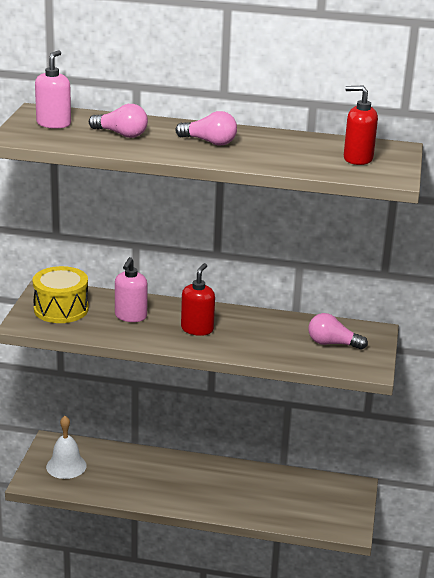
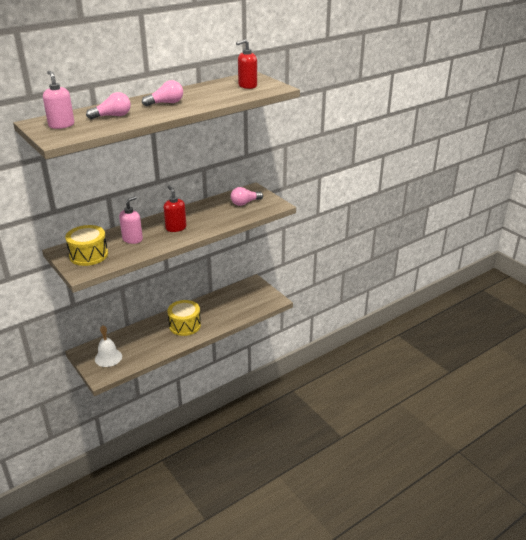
camera: 45 degrees left, 5 degrees up
pink soap dispenser [115,257,148,322] -> pink soap dispenser turned 120 degrees counterclockwise [119,196,143,244]
none -> yellow drum [167,300,201,336]

